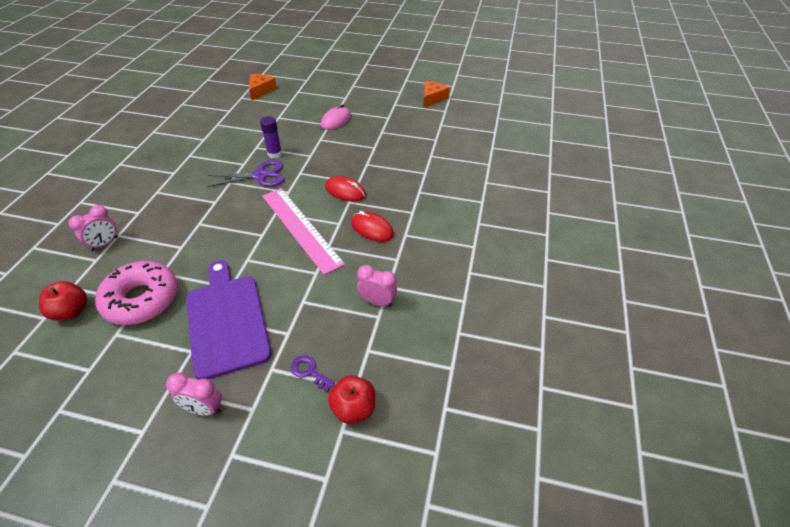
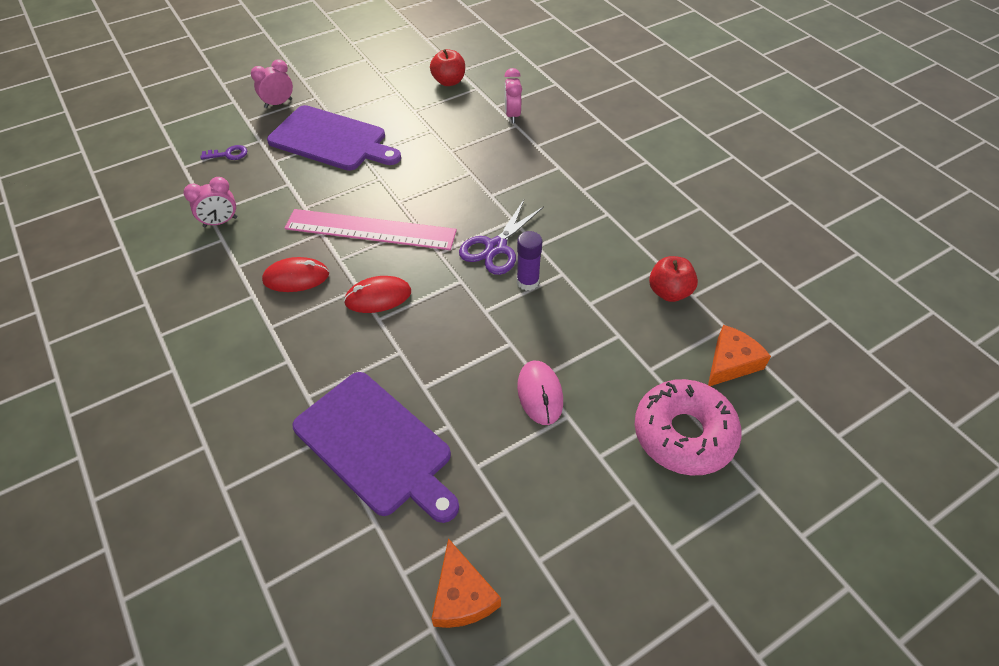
camera: 135 degrees right, 5 degrees up
pink donut [95,261,178,325] -> pink donut moved to [635,379,742,476]
orange cheese [249,74,277,100] -> orange cheese turned 105 degrees counterclockwise [708,325,771,386]
red apple [328,375,375,424] -> red apple moved to [649,256,698,302]
none -> purple cutting board [292,372,459,523]

